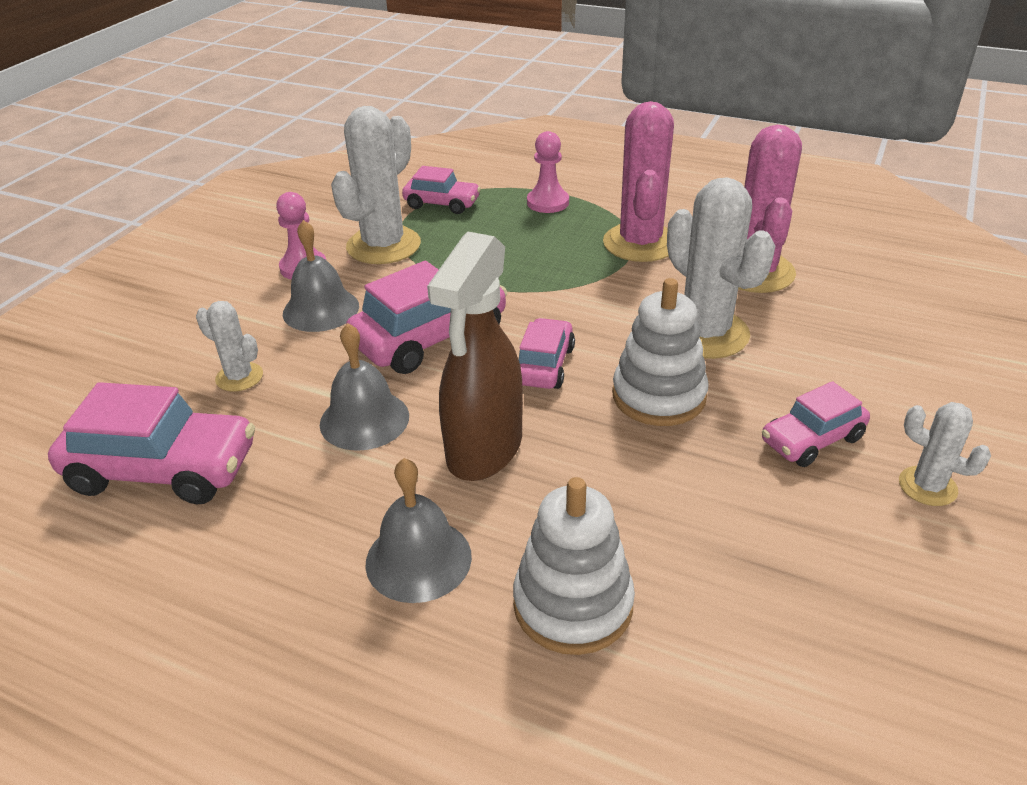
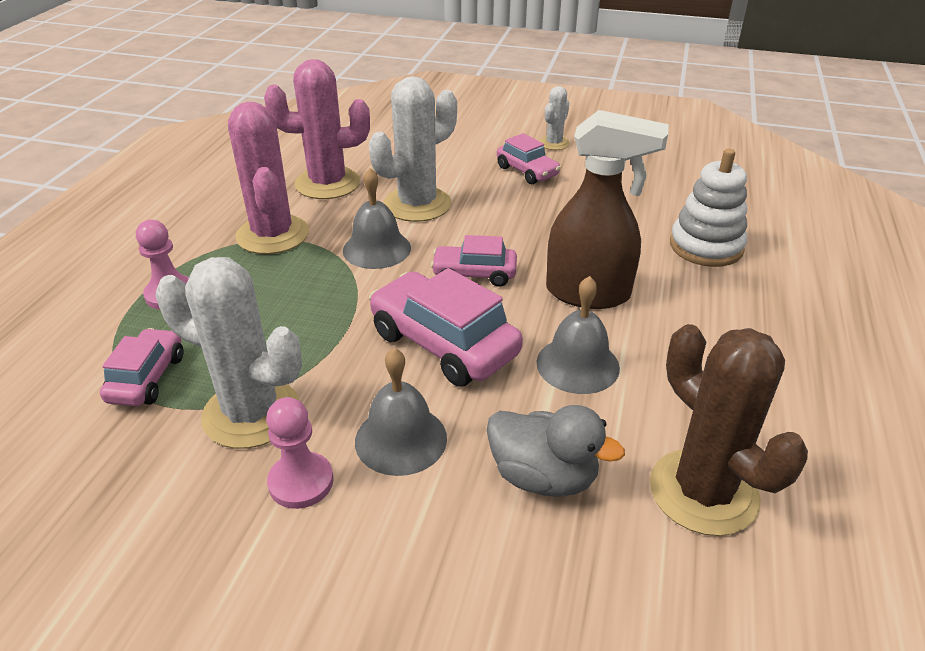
camera: 100 degrees left, 0 degrees up
pink car [48,382,255,504] -> brown cactus [650,324,808,536]
white cactus [196,301,263,392] -> grey duck [486,405,625,497]
grey bell [365,458,472,603] -> grey bell moved to [343,168,411,269]
pink cactus [603,101,674,262] -> pink cactus turned 75 degrees clockwise [228,102,309,254]
white stacking toy [612,278,709,426] -> none

